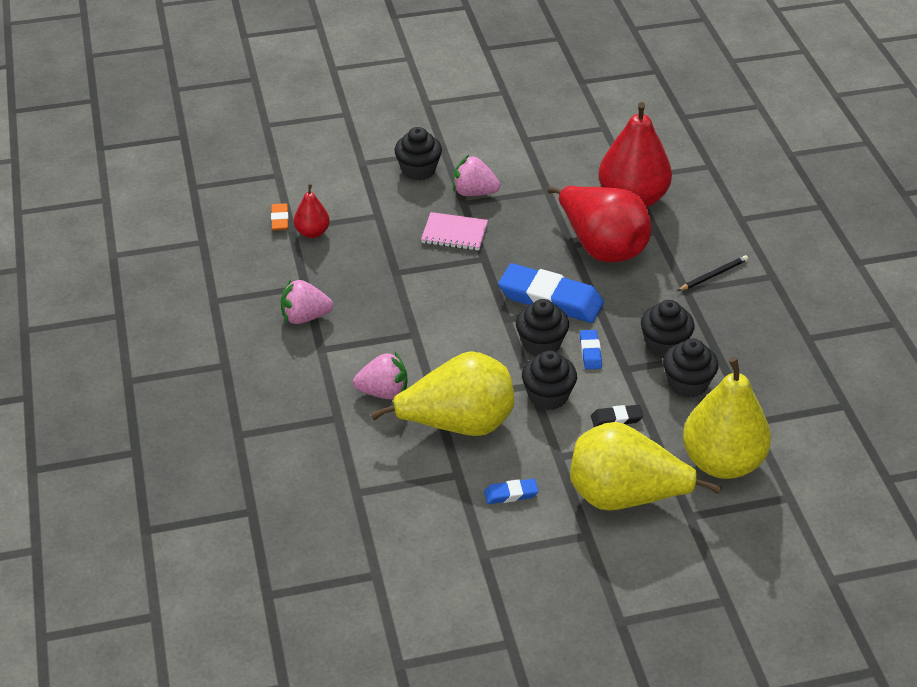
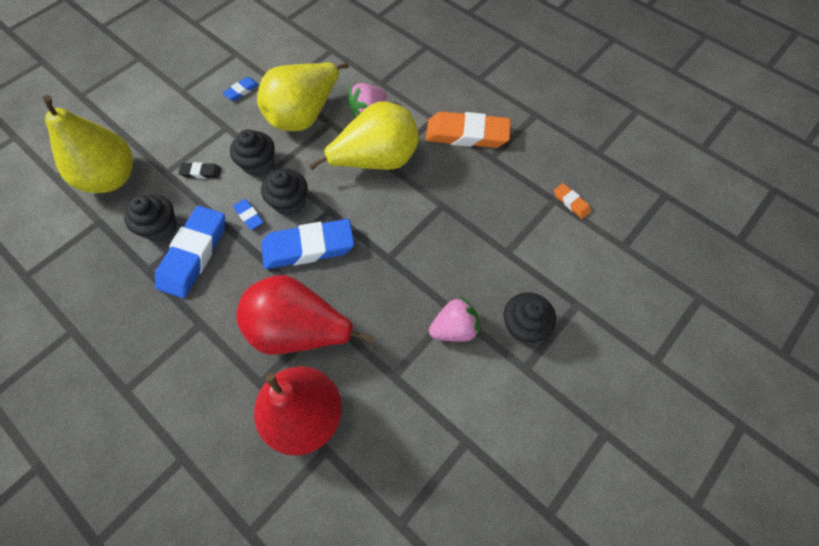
camera: 145 degrees right, 20 degrees up
pink strawberry [281,279,333,324] -> orange eraser [426,112,511,148]
red pear [294,184,330,238] -> none
pink notebook [421,212,488,250] -> none
yellow pear [570,422,721,511] -> yellow pear moved to [309,101,419,170]
black eraser [591,405,643,427] -> black eraser turned 45 degrees clockwise [178,162,221,179]
black cupcake [641,300,695,358] -> blue eraser [155,206,225,298]
black pencil [677,255,748,291] -> none

